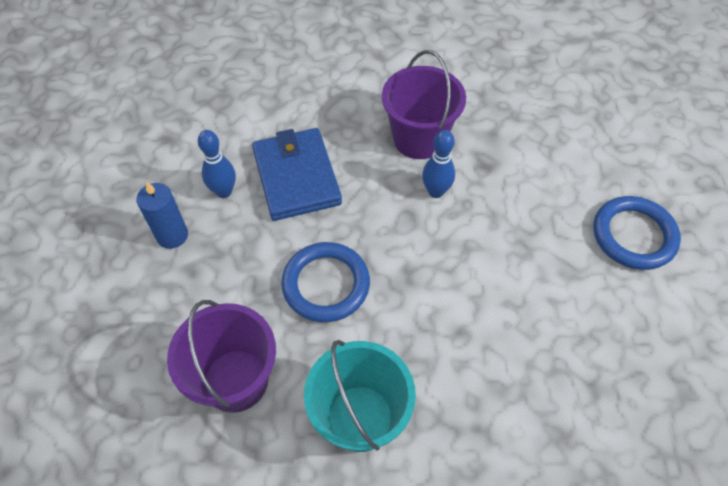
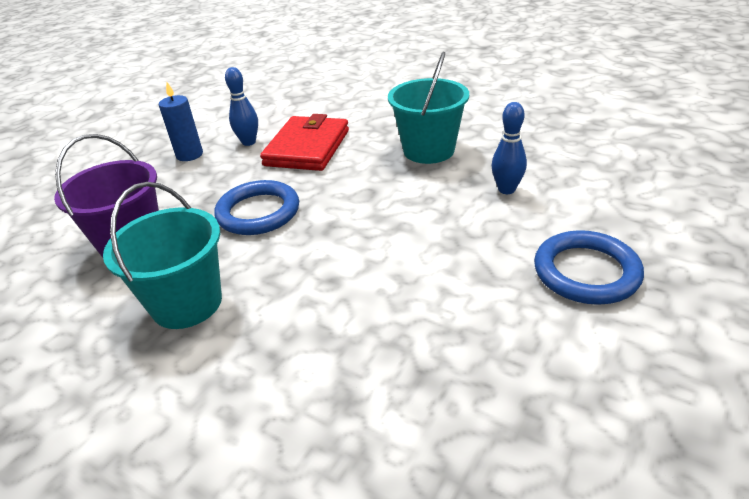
camera: 35 degrees right, 20 degrees down
blue wallet [252,128,342,221] -> red wallet [260,114,349,171]
purple bucket [382,50,466,159] -> turquoise bucket [388,52,469,164]
blue bowling pin [422,130,455,198] -> blue bowling pin moved to [492,102,527,194]

